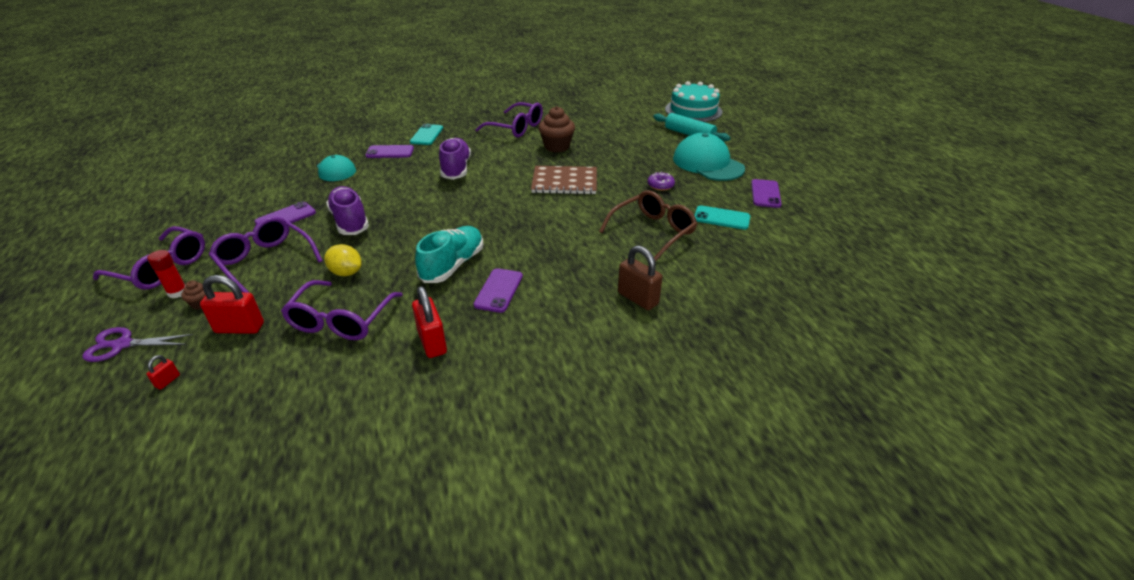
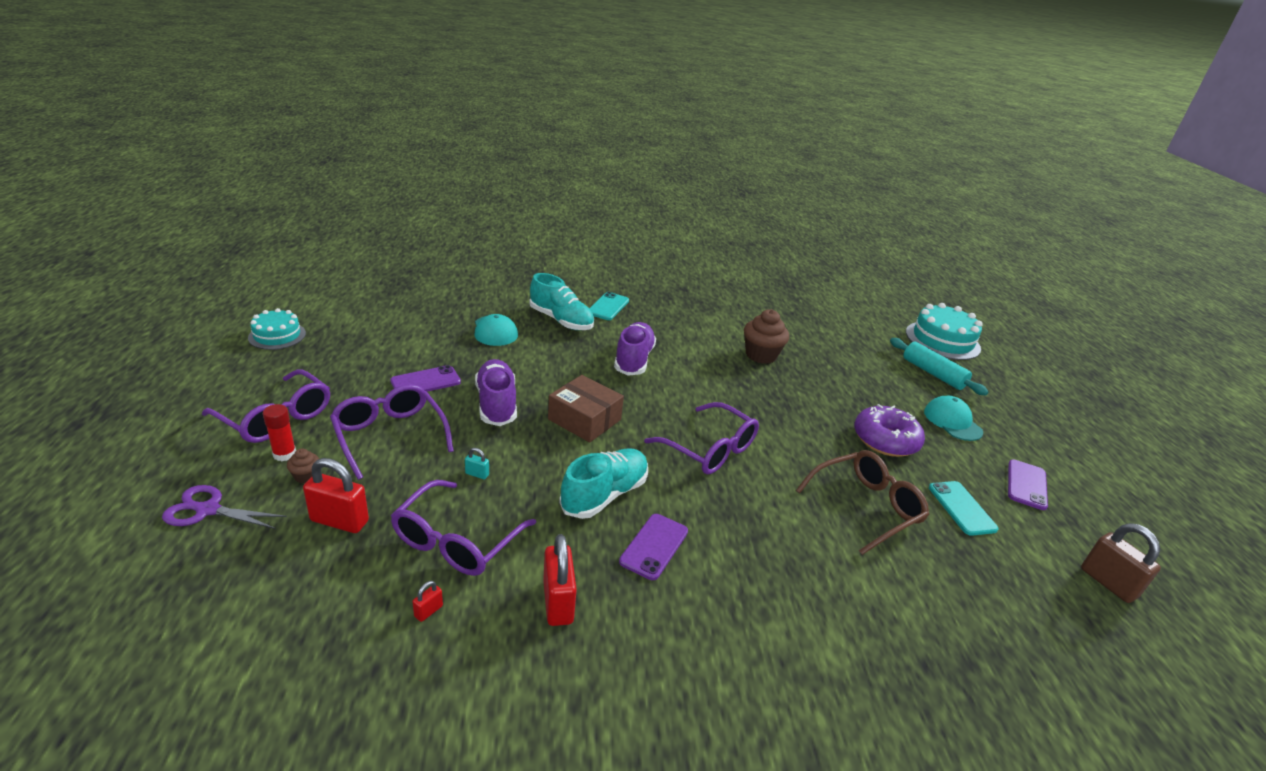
camera: 10 degrees right, 5 degrees down
red padlock [147,355,180,389] -> red padlock moved to [412,581,443,622]
yellow lemon [324,244,362,276] -> turquoise padlock [465,448,489,479]
purple phone [365,145,414,158] -> turquoise shoe [530,273,594,330]
purple glasses [475,102,543,137] -> purple glasses moved to [644,402,759,474]
brown notebook [531,166,597,194] -> none
brown padlock [618,245,663,310] -> brown padlock moved to [1081,523,1161,603]
purple donut [648,172,675,191] -> purple donut [854,404,925,457], size x1.92
turquoise cap [673,133,745,181] -> turquoise cap [924,396,983,441], size x0.62
turquoise phone [694,205,750,230] -> turquoise phone turned 45 degrees clockwise [929,481,998,536]
none -> turquoise cake [248,308,306,350]
none -> brown box [548,375,624,442]

